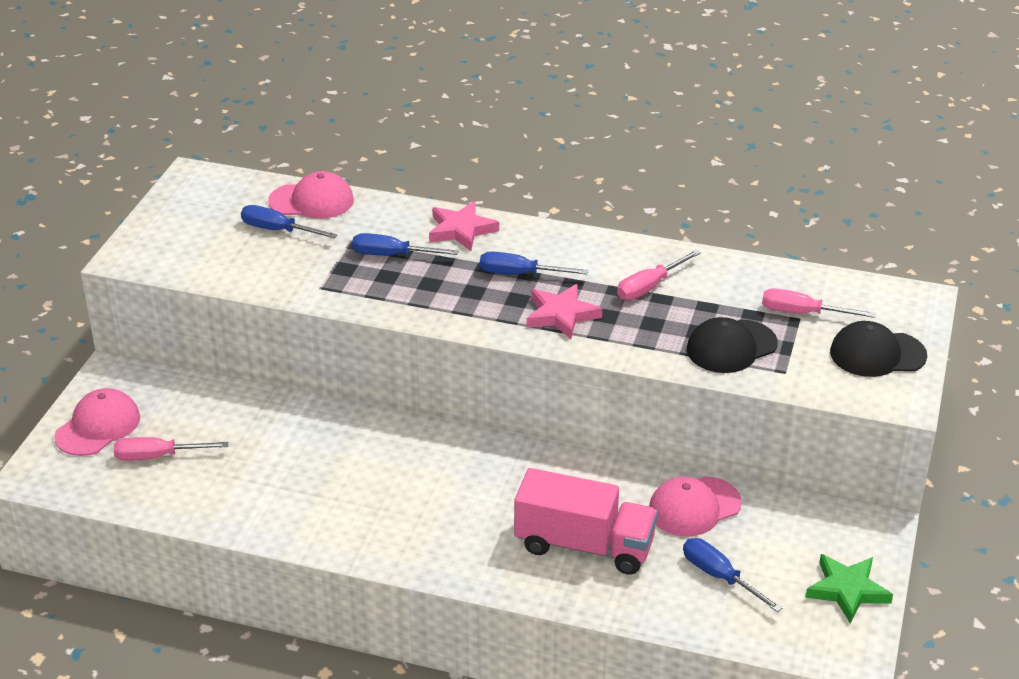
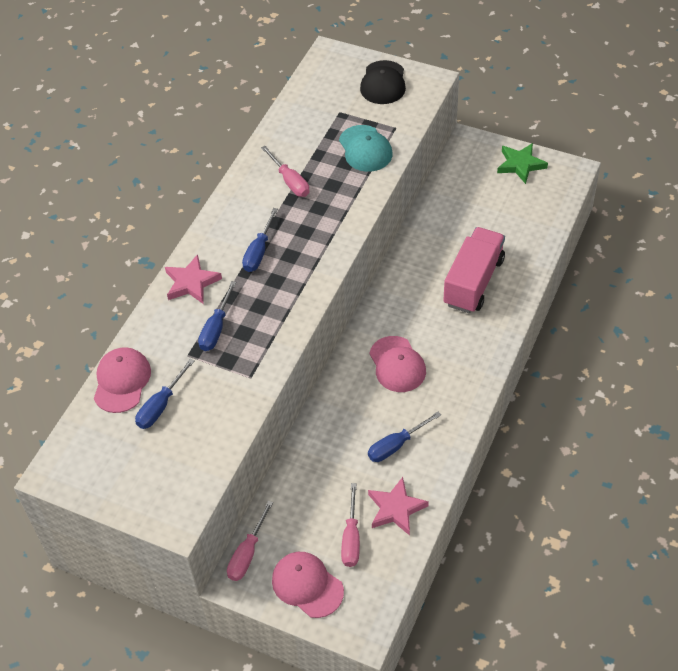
camera: 80 degrees left, 15 degrees up
pink star [527,284,602,339] -> pink star moved to [368,477,429,536]
pink cap [649,476,742,537] -> pink cap moved to [369,336,426,392]
blue screwdriver [683,538,782,612] -> blue screwdriver moved to [368,412,441,462]
black cap [687,317,778,373] -> turquoise cap [339,125,393,172]
pink screwdriver [762,288,876,318] -> pink screwdriver moved to [227,501,273,581]

